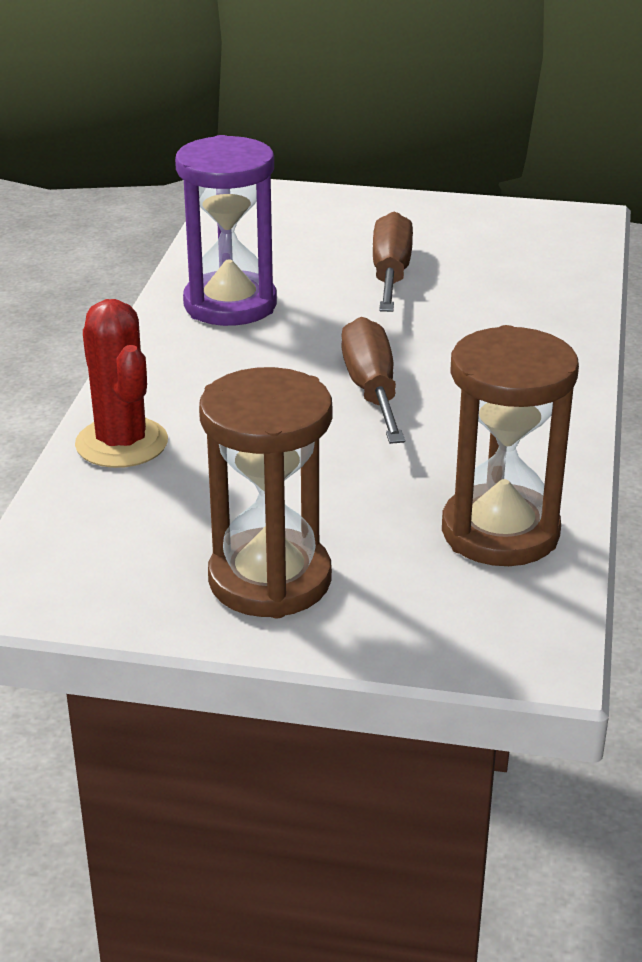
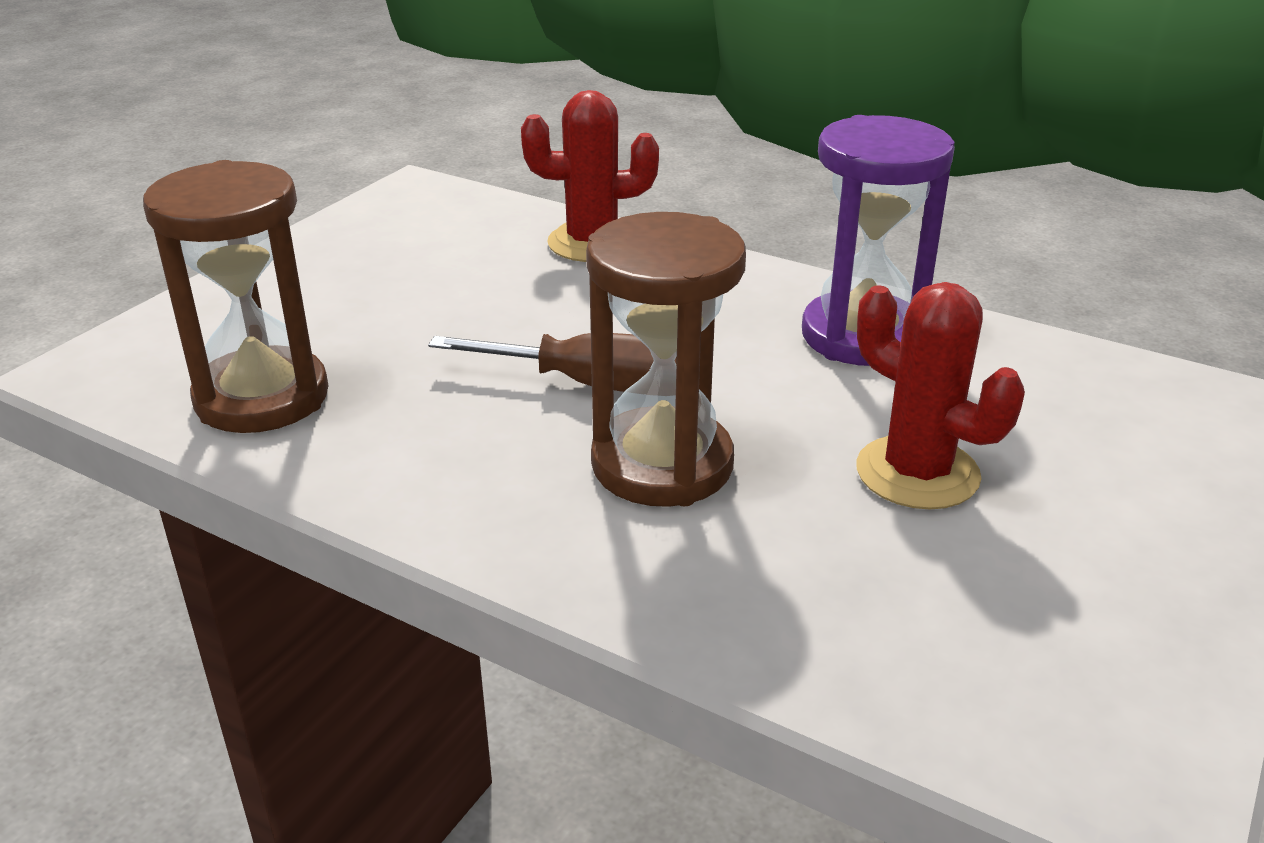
camera: 110 degrees right, 0 degrees up
brown hourglass [199,367,332,618] -> brown hourglass moved to [586,212,746,507]
brown screwdriver [373,212,413,312] -> red cactus [856,282,1025,510]

